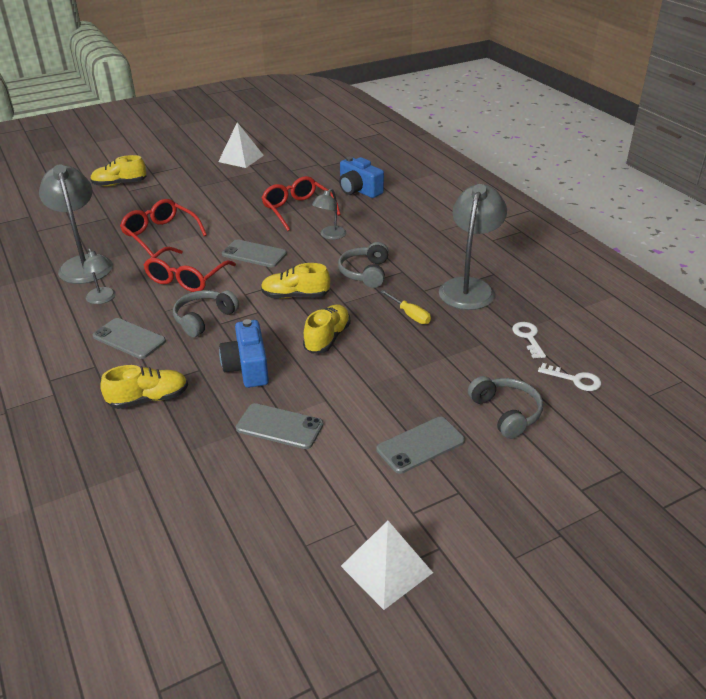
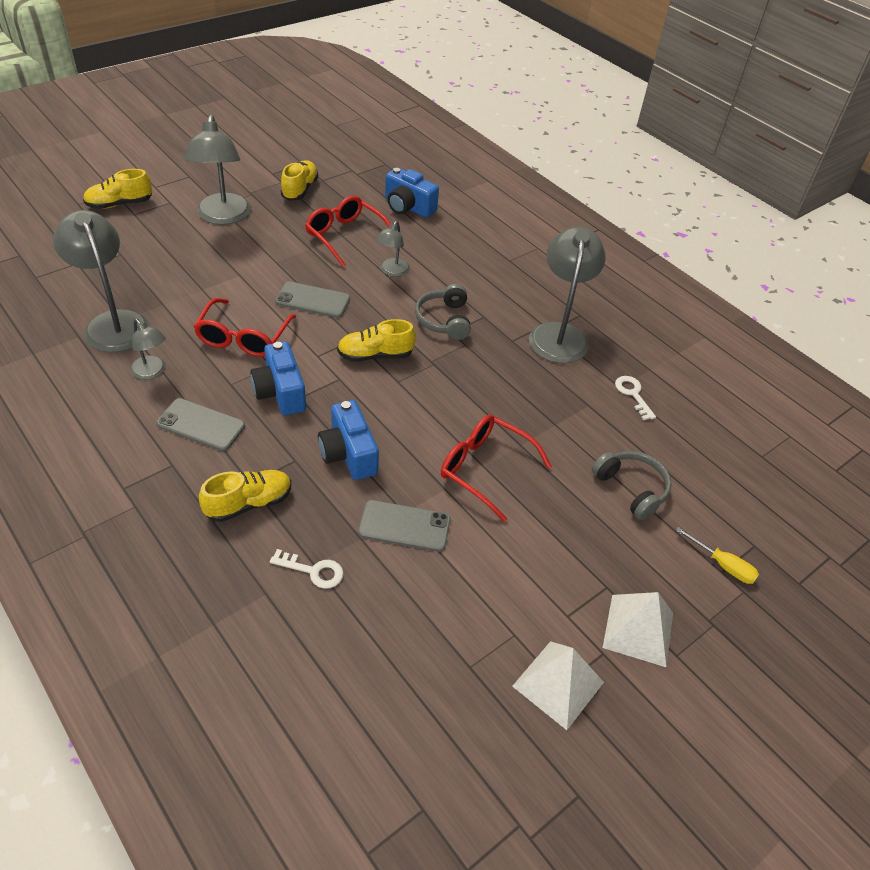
camera: 15 degrees left, 10 degrees up
red glasses [120,199,207,257] -> red glasses moved to [441,415,552,522]
grey headphones [173,290,239,337] -> blue camera [250,341,306,415]
white pyramid [218,122,264,168] -> white pyramid moved to [603,592,673,667]
yellow shoe [303,304,350,354] -> yellow shoe moved to [281,160,318,201]
grey phone [377,417,465,474] -> none
yellow screwdriver [380,290,431,324] -> yellow screwdriver moved to [676,527,759,584]
white key [538,363,601,391] -> white key moved to [270,549,344,589]
none -> grey lamp [184,115,251,225]

